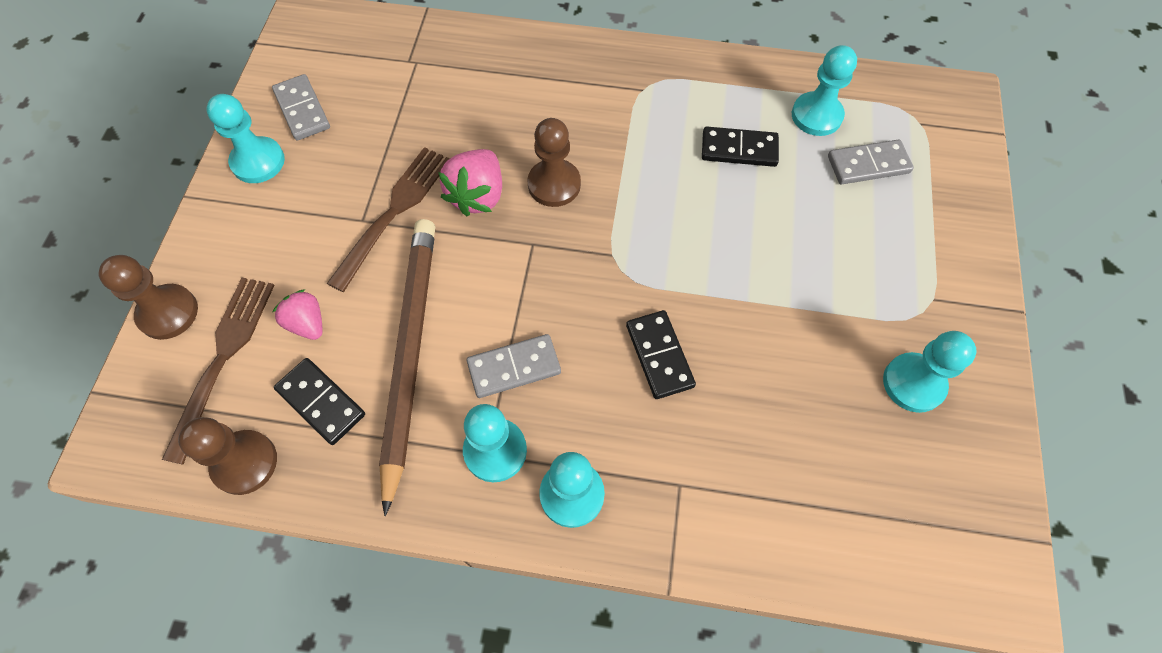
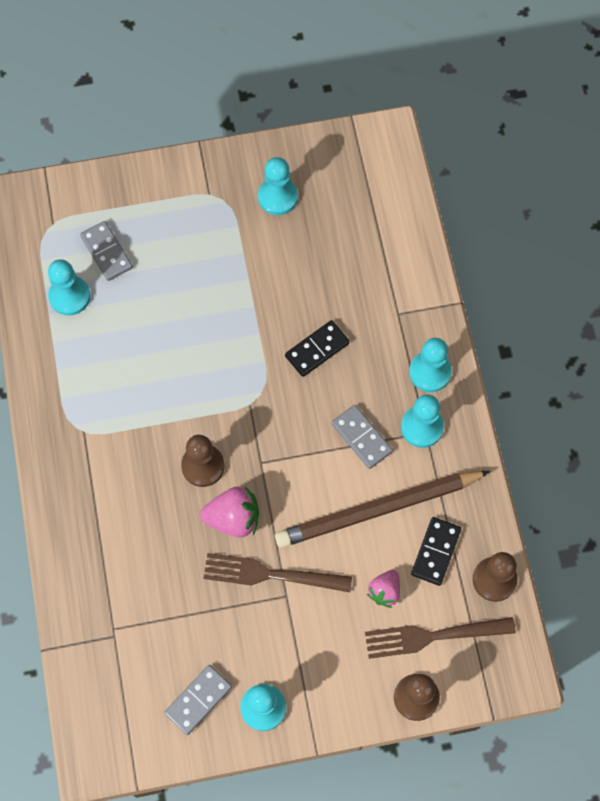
camera: 110 degrees left, 5 degrees up
black domino [702,127,779,167] -> none

